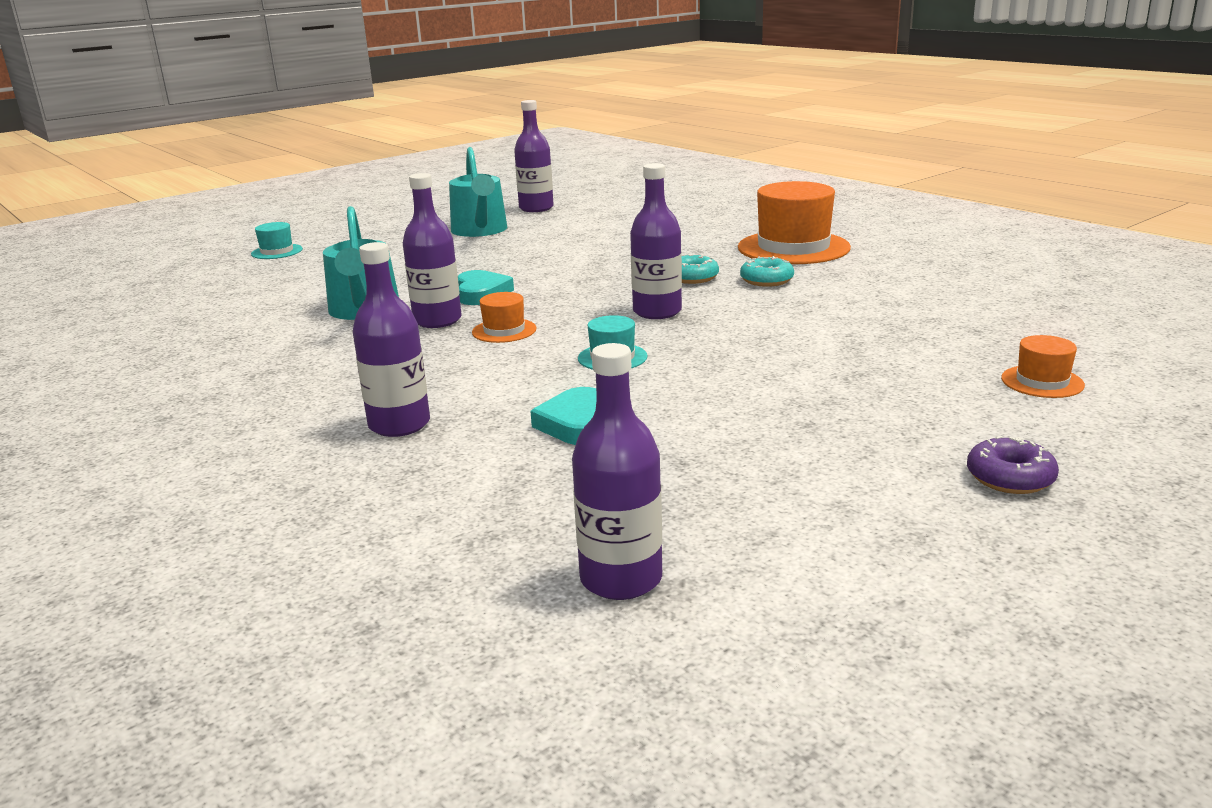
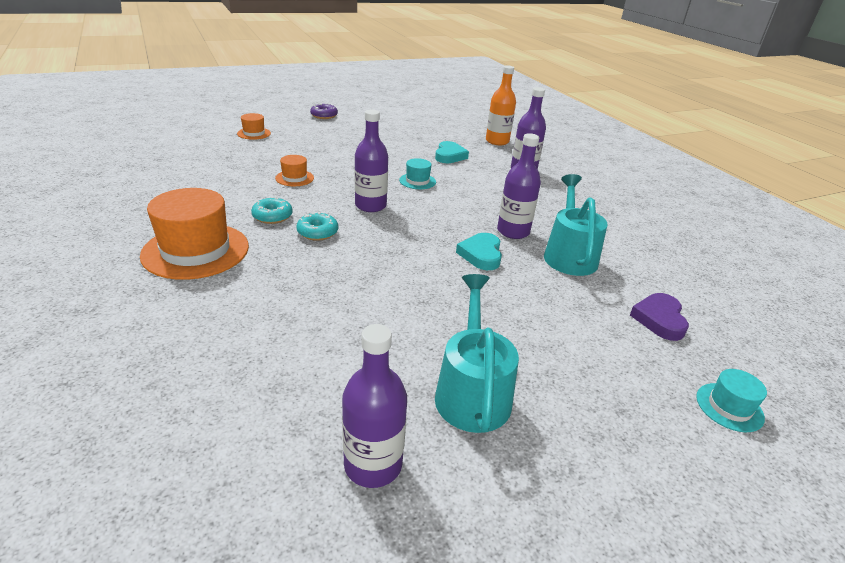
camera: 170 degrees left, 10 degrees up
orange hat [472,292,537,343] -> orange hat moved to [275,155,314,186]
purple bottle [572,343,662,600] -> none
none -> orange bottle [486,65,516,145]
none -> purple heart [630,293,689,341]

